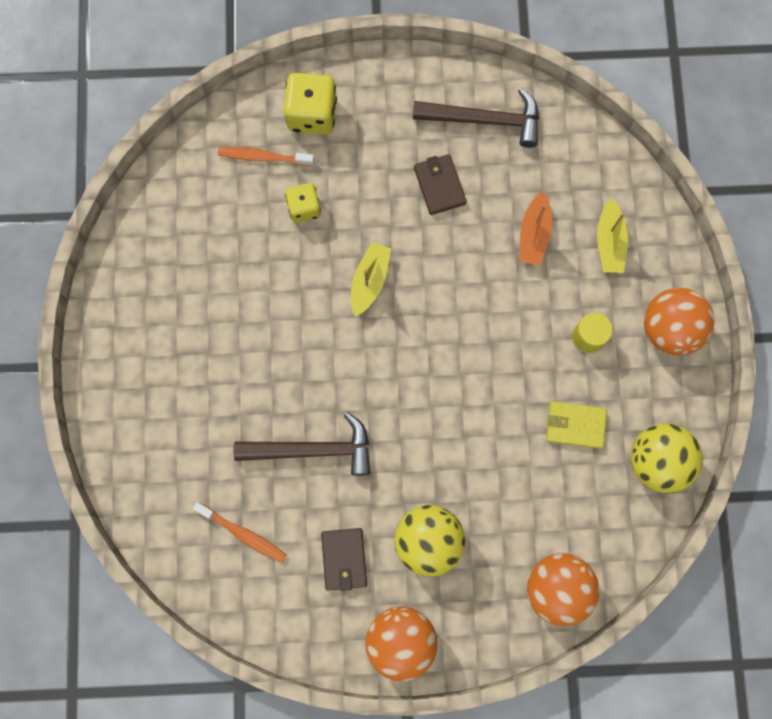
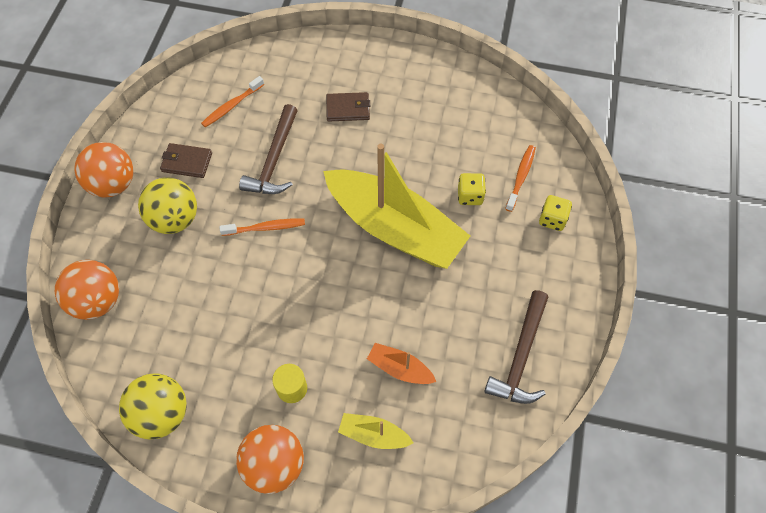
camera: 105 degrees right, 15 degrees down
yellow dice [284,73,337,135] -> yellow dice [539,195,572,231], size x0.63
yellow boat [351,242,391,317] -> yellow boat [323,144,470,269], size x2.43
brown wallet [414,154,467,215] -> brown wallet moved to [326,92,370,122]
yellow wallet [546,401,607,449] -> none
none -> orange toothbrush [220,218,305,236]

